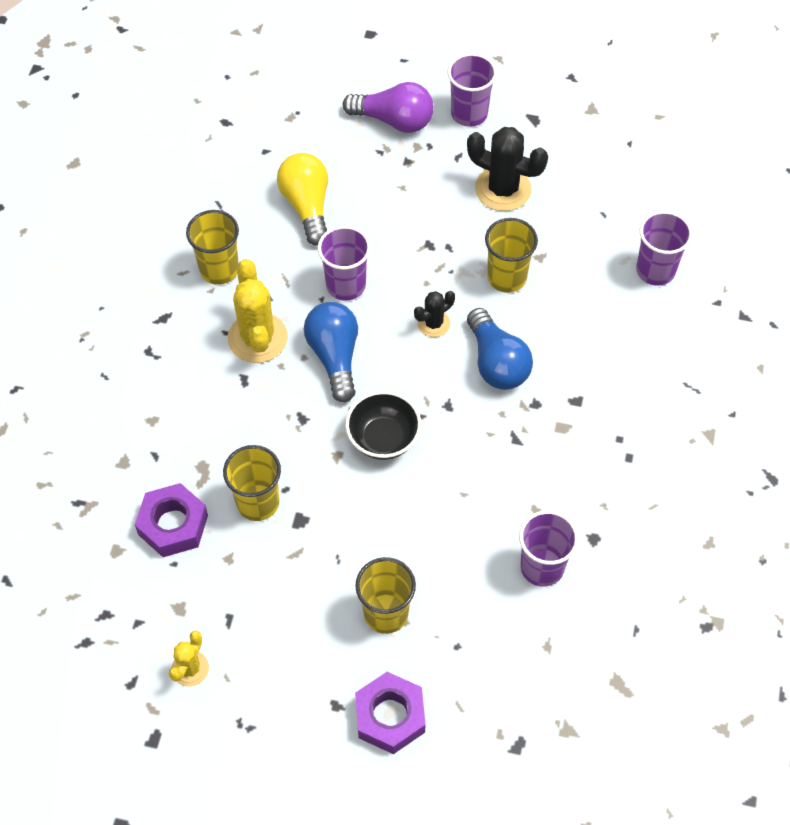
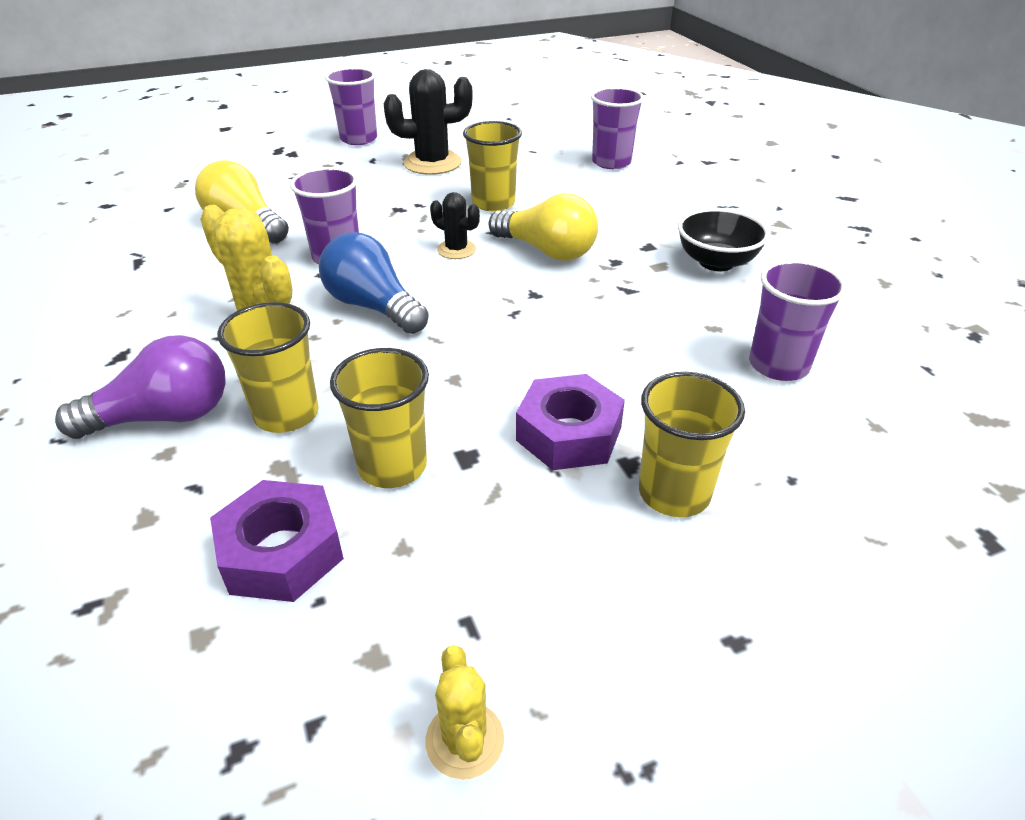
camera: 35 degrees left, 20 degrees down
yellow cup [186,210,239,285] -> yellow cup moved to [217,302,319,433]
purple light bulb [343,82,434,133] -> purple light bulb moved to [55,335,226,439]
black bowl [345,391,421,460] -> black bowl moved to [678,208,769,271]
purple nut [355,672,426,754] -> purple nut moved to [516,374,625,470]
black cactus [414,291,455,337] -> black cactus turned 75 degrees counterclockwise [430,192,480,259]
blue light bulb [467,308,533,390] -> yellow light bulb [489,193,598,261]

